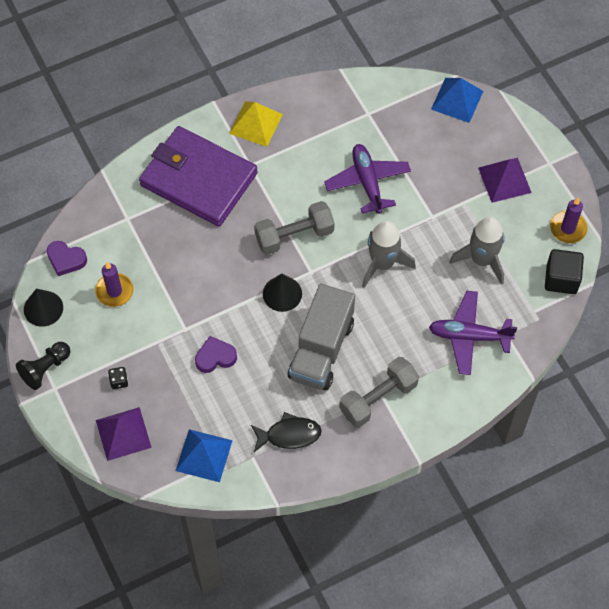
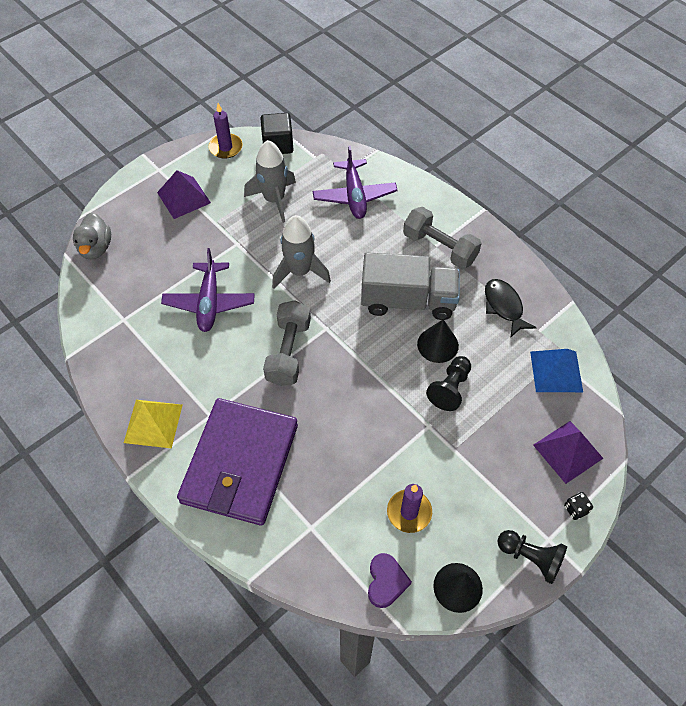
camera: 105 degrees left, 5 degrees down
black dice [108,367,128,389] -> black dice moved to [564,492,593,520]
purple heart [195,336,237,373] -> black pawn [426,356,471,411]
grey dumbbell [254,201,335,255] -> grey dumbbell turned 45 degrees clockwise [263,300,311,386]
black cone [263,274,302,312] -> black cone moved to [417,319,459,363]
purple plane [324,144,411,214] -> purple plane turned 60 degrees counterclockwise [161,248,255,332]
blue pyramid [431,78,483,123] -> grey duck [73,213,111,259]

